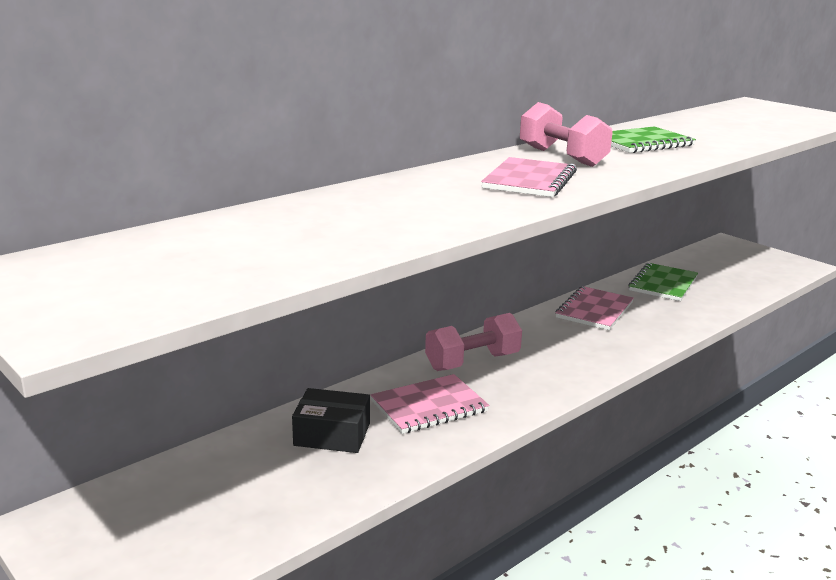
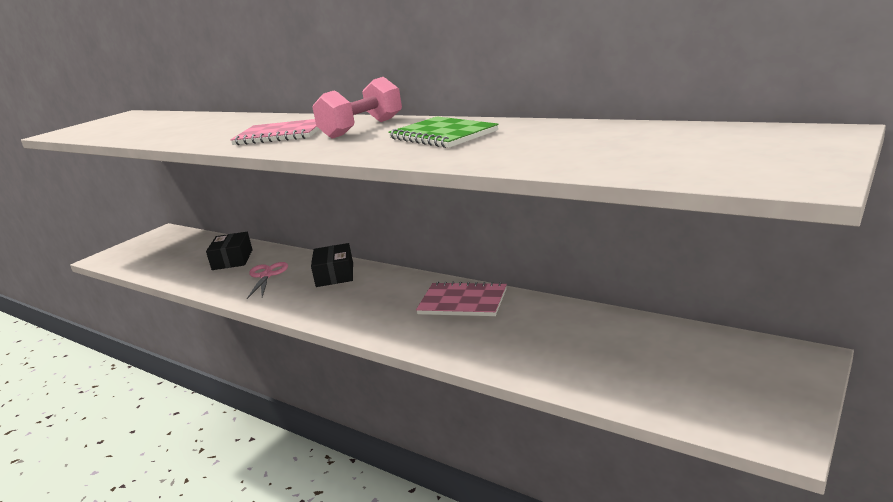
camera: 80 degrees right, 0 degrees up
pink notebook [371,374,489,434] -> pink scissors [247,262,288,299]
pink dumbbell [425,313,522,371] -> black box [311,243,353,287]
green notebook [628,263,698,301] -> none

